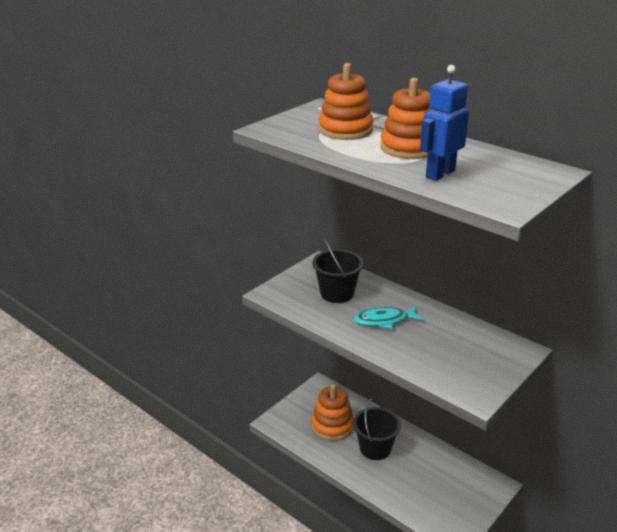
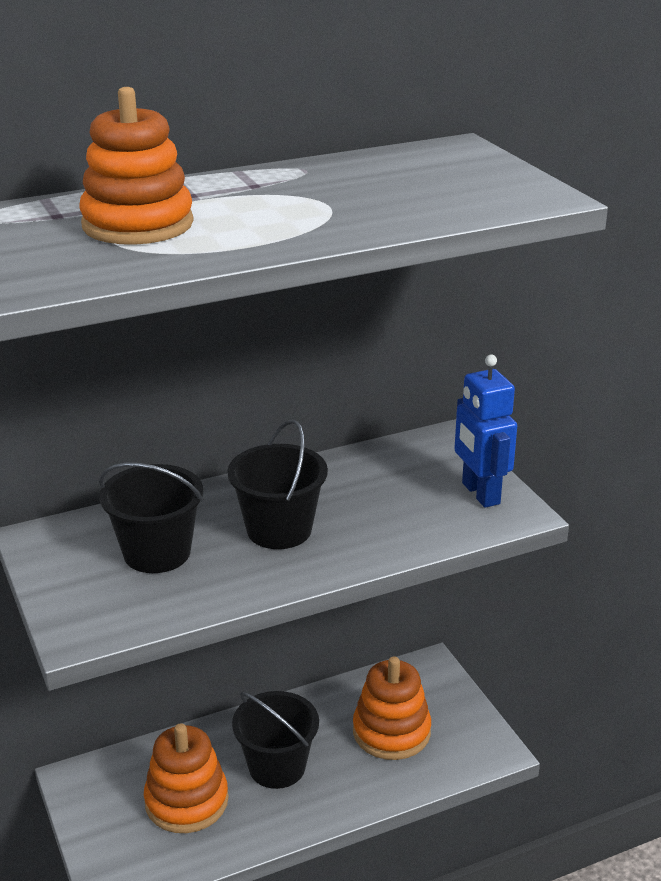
camera: 65 degrees left, 0 degrees up
turquoise fish [354,306,424,329] -> black bucket [227,419,328,549]
orange stacking toy [380,78,433,159] -> orange stacking toy moved to [353,656,431,760]
blue robot [420,65,469,181] -> blue robot moved to [454,355,517,508]

